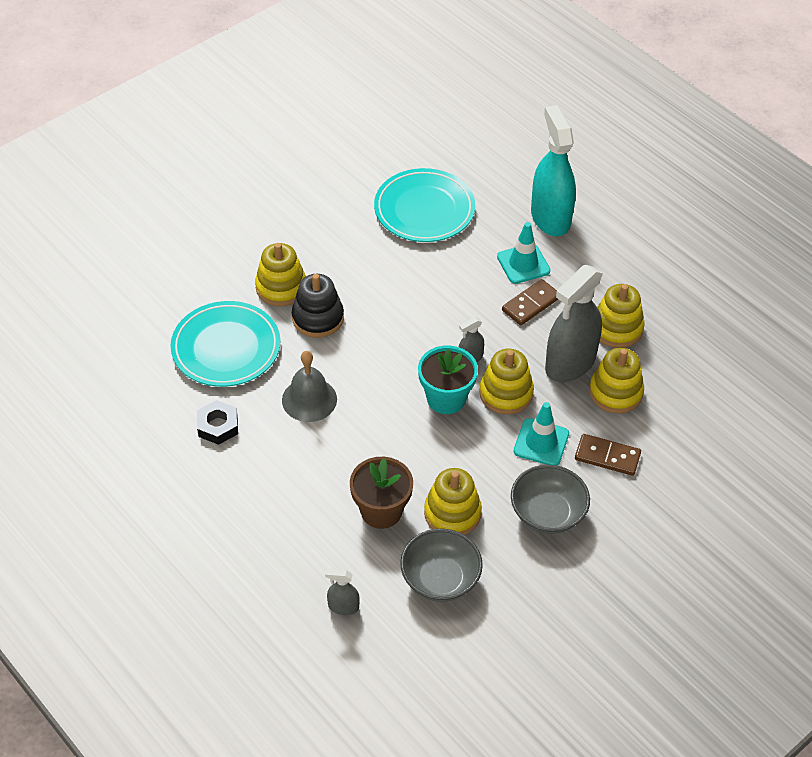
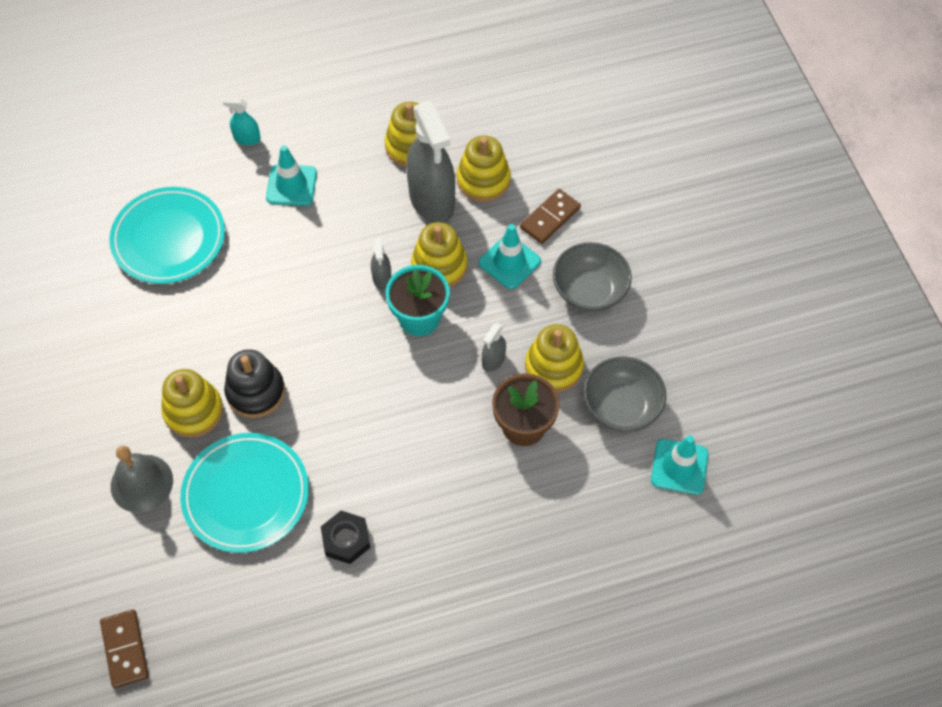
camera: 65 degrees left, 10 degrees up
grey bell [282,351,337,422] -> grey bell moved to [111,446,173,513]
grey spray bottle [325,569,360,615] -> grey spray bottle moved to [482,323,506,372]
brown domino [502,279,558,325] -> brown domino moved to [100,609,149,688]
turquoise spray bottle [531,105,576,236] -> turquoise spray bottle [223,98,261,145], size x0.44
none -> turquoise traffic cone [651,435,708,495]

